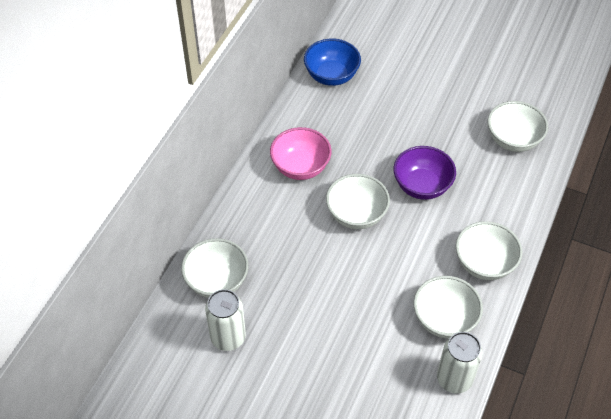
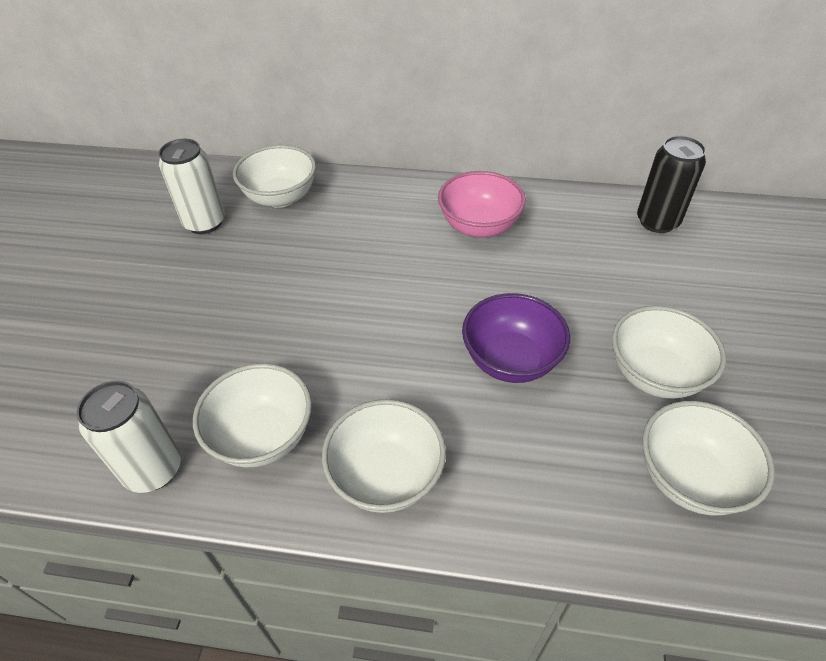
camera: 75 degrees right, 5 degrees down
blue bowl [304,39,361,86] -> black can [637,136,706,233]
white bowl [326,174,390,229] -> white bowl moved to [612,306,726,399]

